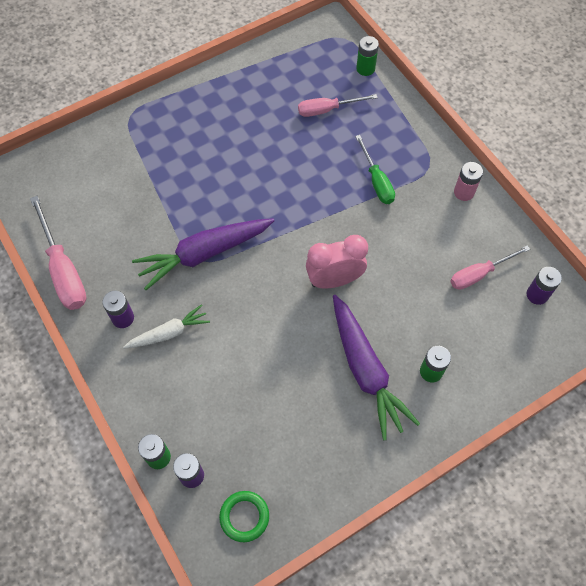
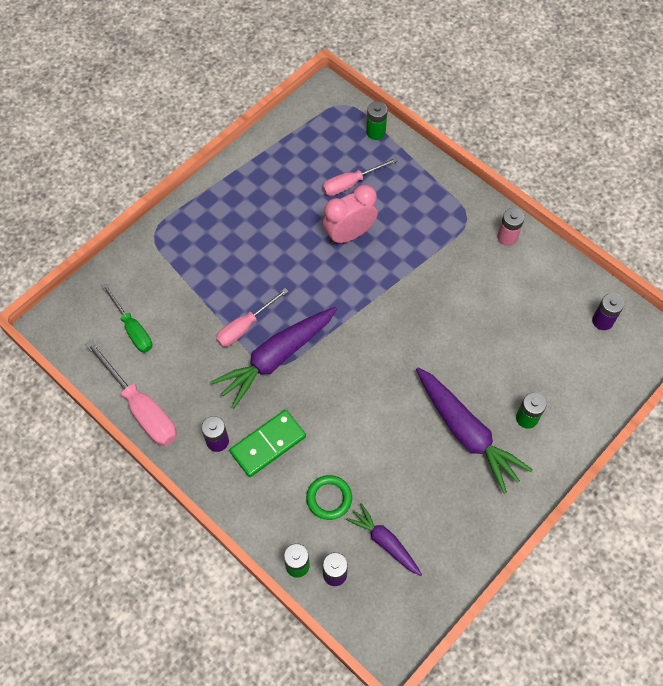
camera: 15 degrees left, 0 degrees up
white carrot [123,304,210,349] -> green domino [229,410,306,477]
green ring [219,491,269,542] -> green ring moved to [306,475,352,520]
pink clock [306,235,368,289] -> pink clock moved to [322,184,378,245]
green screwdriver [355,135,395,204] -> green screwdriver moved to [102,283,152,353]
pink screwdriver [450,245,530,290] -> pink screwdriver moved to [216,288,289,347]
none -> purple carrot [346,503,422,576]

